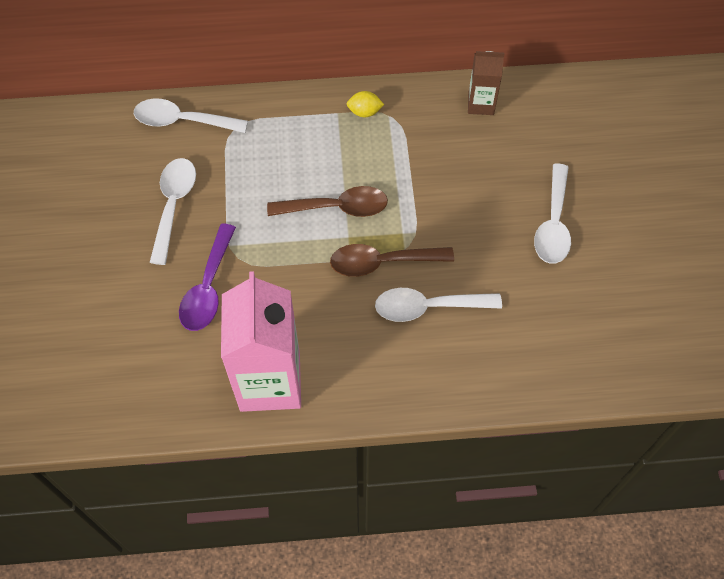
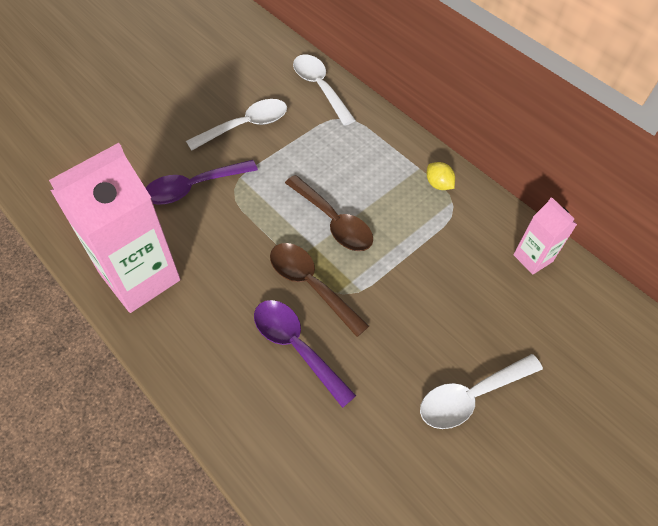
camera: 50 degrees right, 5 degrees down
white spoon [375,288,502,322] -> purple spoon [254,300,356,408]
brown carton [468,51,505,115] -> pink carton [513,197,577,275]

